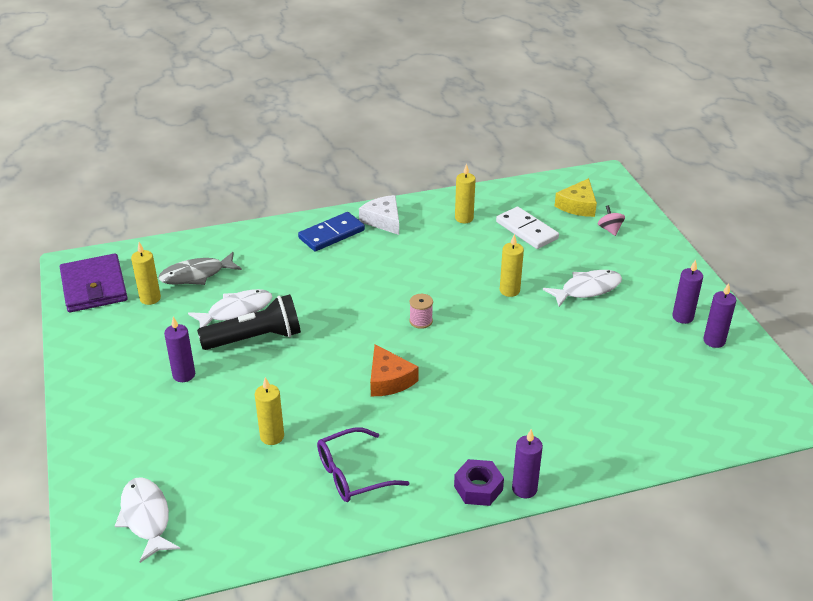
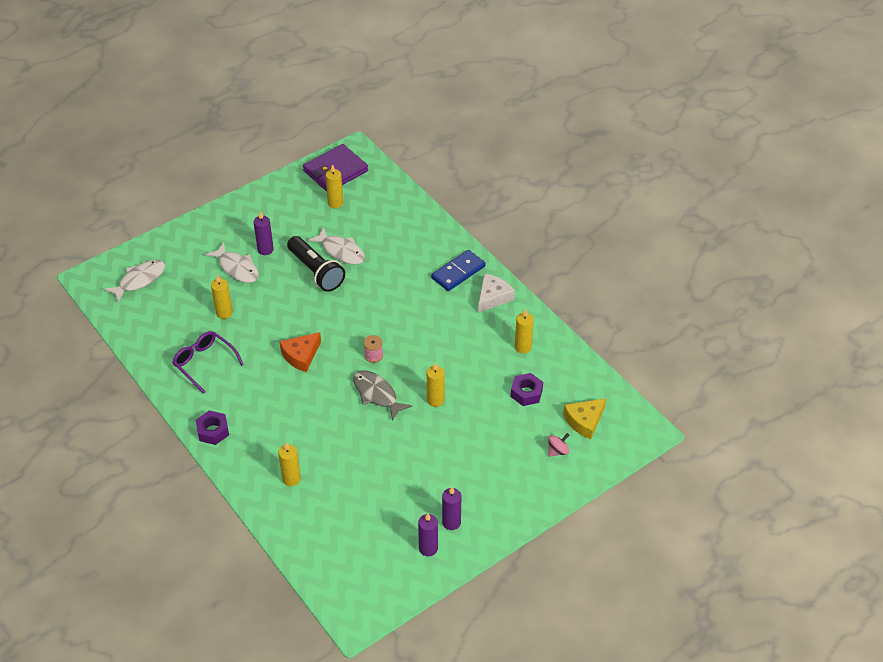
camera: 70 degrees right, 10 degrees up
grey fish [159,252,242,285] -> grey fish moved to [353,371,412,421]
blue domino [298,212,365,251] -> blue domino turned 75 degrees counterclockwise [431,250,486,291]
white domino [496,207,559,249] -> purple nut [511,373,543,406]
purple candle [512,429,543,498] -> none
white fish [543,270,622,307] -> white fish moved to [205,242,259,283]
yellow cheese [555,178,597,217] -> yellow cheese turned 45 degrees counterclockwise [563,398,606,439]
none -> yellow candle [278,442,301,486]

